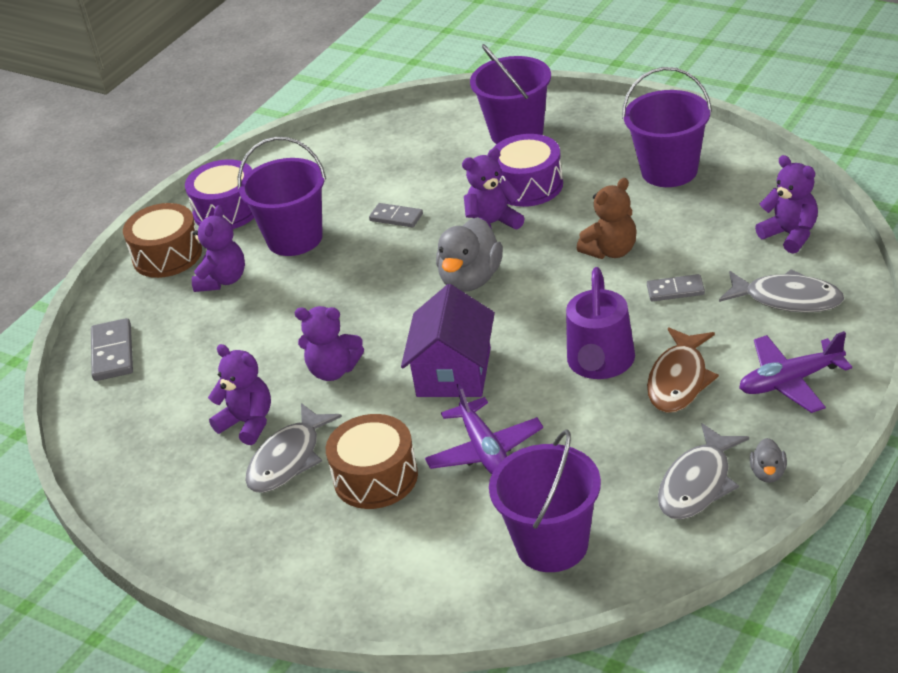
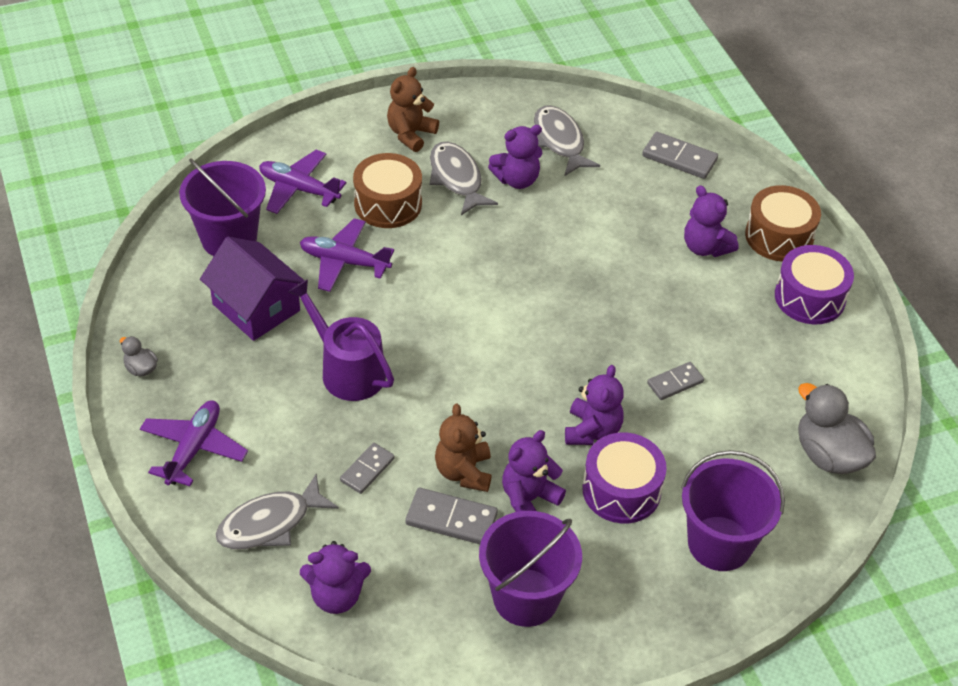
camera: 120 degrees right, 10 degrees up
purple bucket [238,137,326,256] -> none
purple teddy bear [295,306,364,381] -> purple teddy bear moved to [502,430,566,512]
purple house [401,284,495,397] -> purple house moved to [200,237,305,341]
grey duck [436,217,503,292] -> grey duck moved to [798,383,876,474]
brown fish [647,328,719,413] -> none
grey fish [658,423,749,520] -> grey fish moved to [534,105,600,176]
none -> purple plane [259,150,346,214]
none -> brown teddy bear [387,67,439,152]
none -> grey domino [406,488,498,544]

